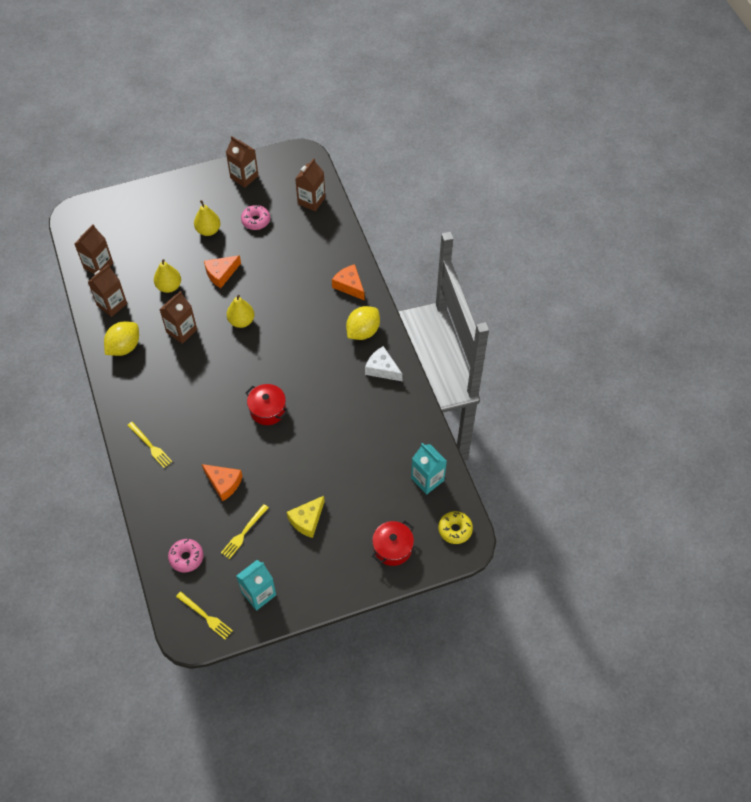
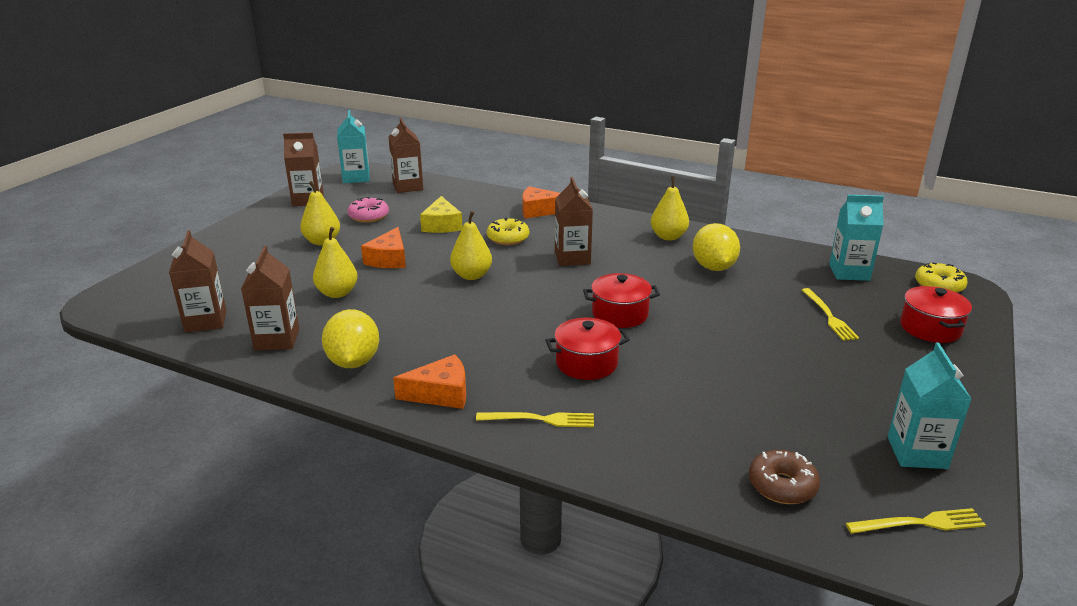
camera: 45 degrees left, 30 degrees down
brown carton [159,291,197,344] -> brown carton moved to [555,177,593,266]
pink donut [168,539,203,573] -> brown donut [749,450,820,504]
orange cheese [202,464,243,502] -> orange cheese moved to [393,354,466,409]
yellow fork [221,504,269,559] -> yellow fork moved to [802,288,859,341]
yellow cheese [287,496,325,538] -> yellow cheese moved to [420,196,463,233]
yellow lemon [346,306,380,340] -> yellow lemon moved to [693,223,740,271]
white cheese [365,346,403,381] -> yellow pear [651,176,689,241]
none -> turquoise carton [337,110,370,183]
none -> yellow donut [487,217,529,245]
none -> red pot [545,318,630,380]

